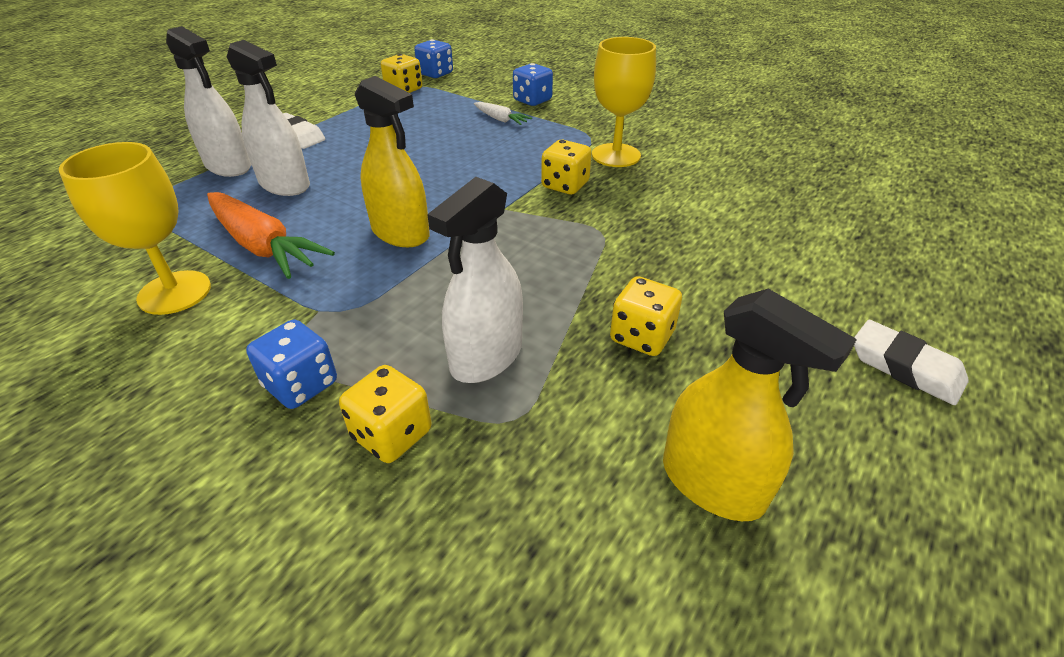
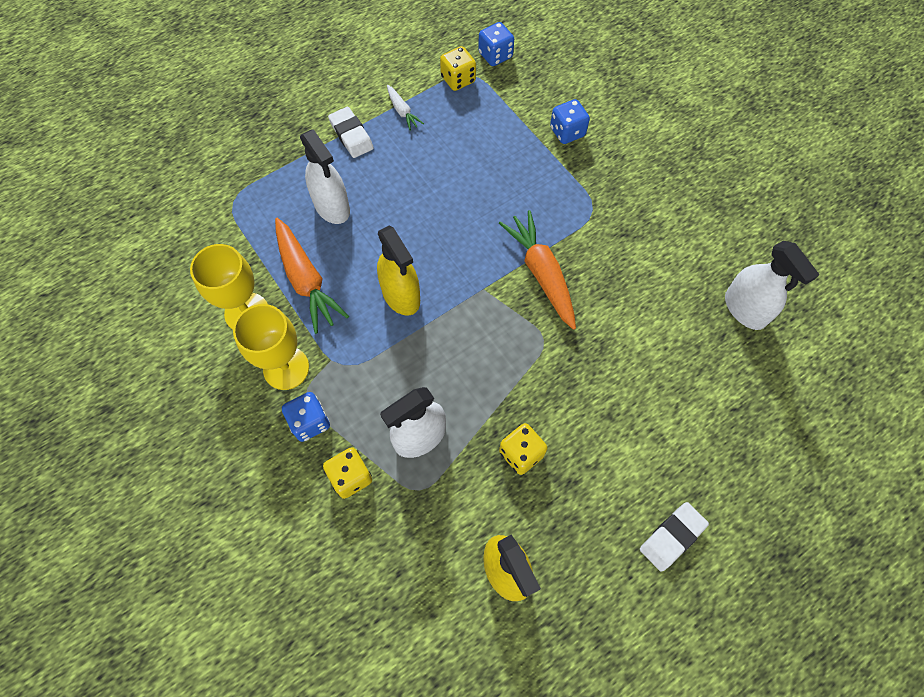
camera: 20 degrees right, 25 degrees up
white spray bottle [166,26,251,177] -> white spray bottle moved to [725,241,820,330]
white carrot [474,102,532,125] -> white carrot moved to [387,85,424,131]
yellow dice [541,140,591,194] -> orange carrot [499,210,576,330]
yellow goblet [592,37,656,167] -> yellow goblet moved to [233,304,309,390]
white eraser [854,320,969,405] -> white eraser turned 75 degrees clockwise [640,502,709,572]

